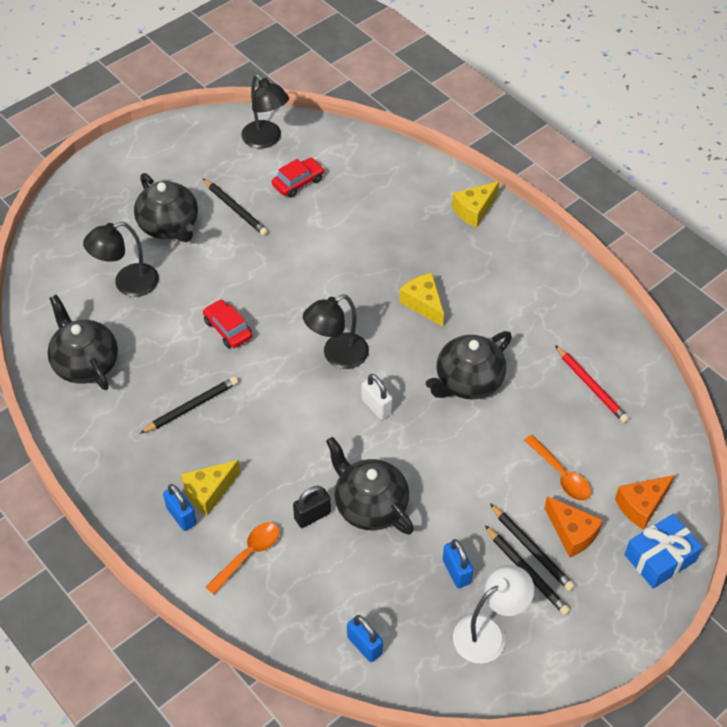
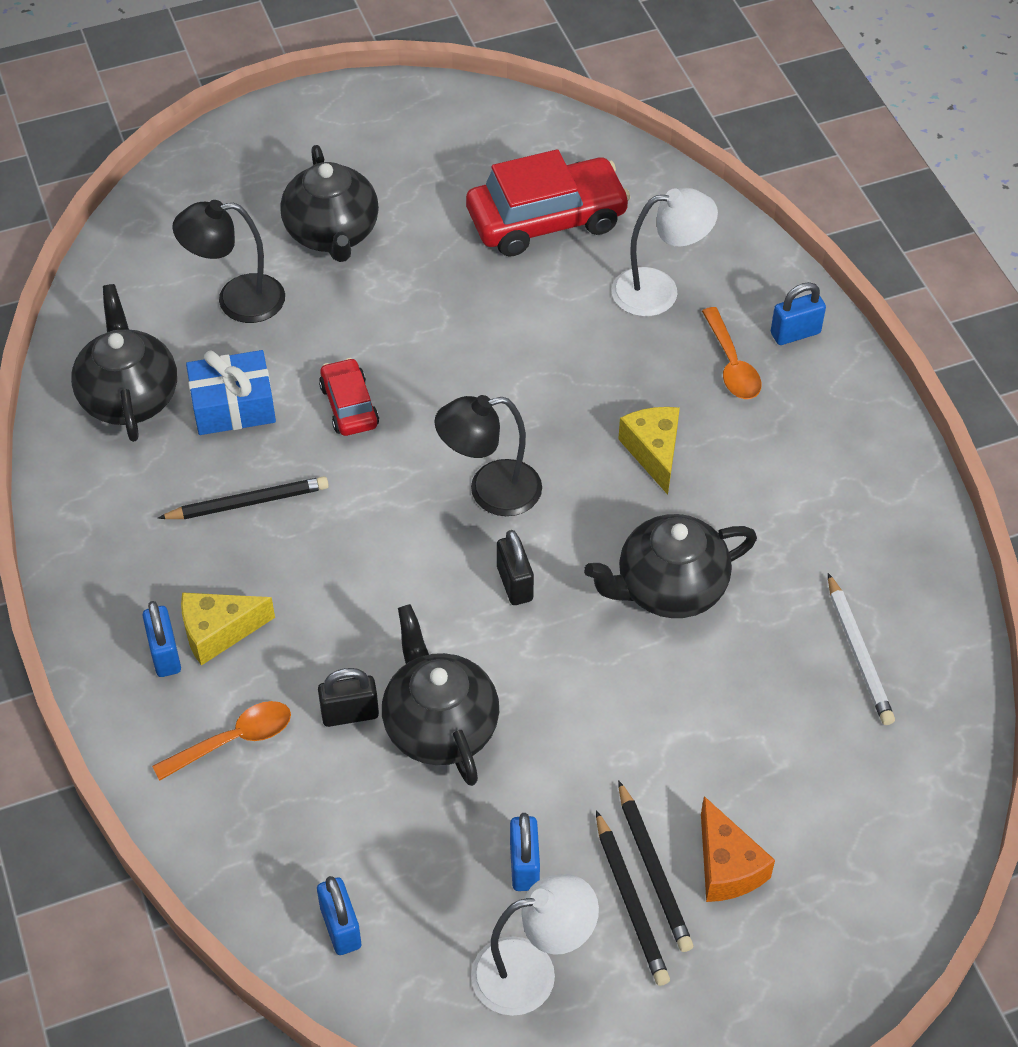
camera: 20 degrees right, 0 degrees up
black pencil [203,179,268,236] -> none
black lamp [241,74,289,148] -> none
red car [272,158,324,198] -> red car [466,149,631,257], size x1.88
white padlock [362,374,393,420] -> black padlock [497,530,534,605]
yellow cheese [452,181,499,228] -> blue padlock [771,282,826,345]
orange spoon [524,435,591,501] -> orange spoon moved to [702,307,761,399]
red pencil [555,345,629,423] -> white pencil [828,573,895,725]
orange cheese [615,475,675,530] -> none
blue gift [625,514,703,589] -> blue gift moved to [186,350,276,435]
none -> white lamp [611,188,718,316]

